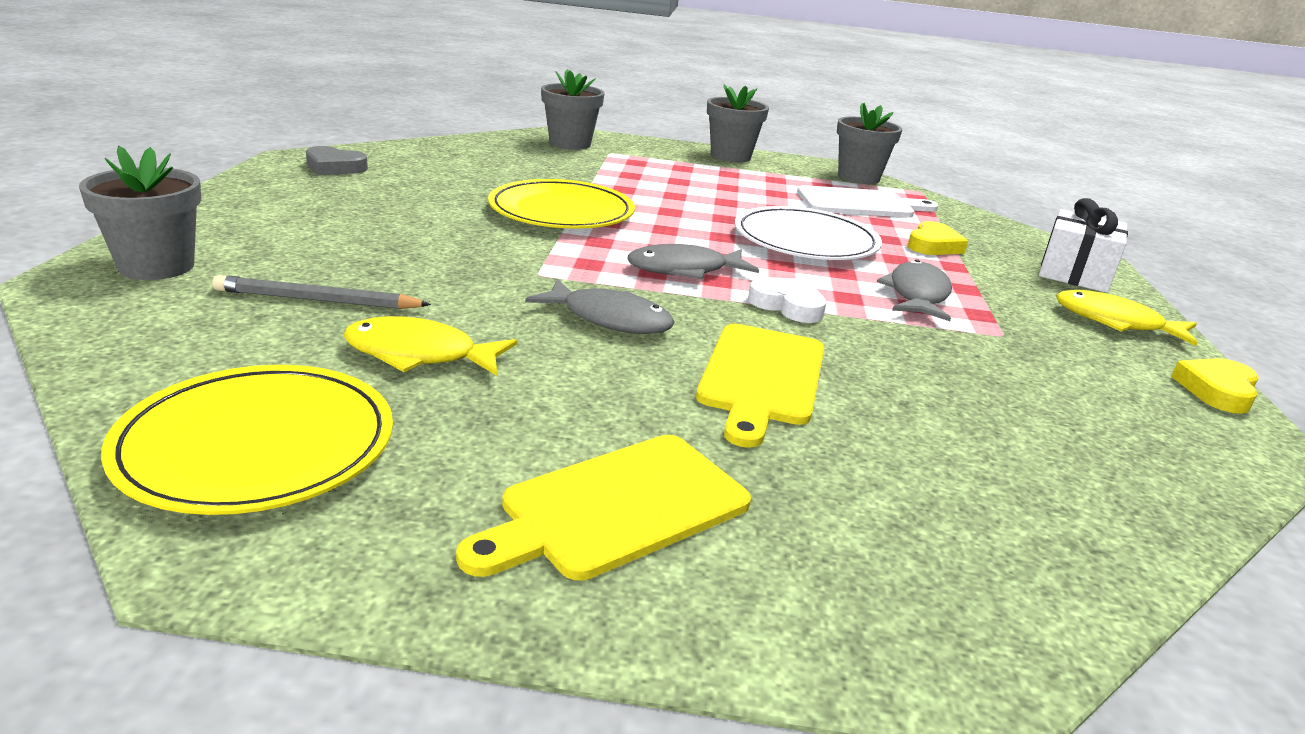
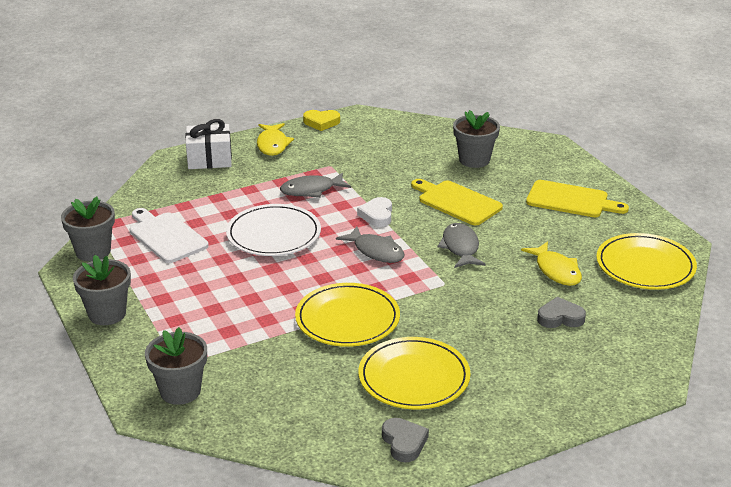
camera: 120 degrees left, 5 degrees up
grey flower pot [79,146,201,280] -> grey flower pot moved to [453,110,500,168]
grey pencil [212,275,431,309] -> grey heart [537,297,586,328]
yellow cutting board [696,324,824,448] -> yellow cutting board turned 120 degrees counterclockwise [411,179,503,225]
yellow heart [908,221,968,255] -> none
none -> yellow plate [359,337,470,409]

